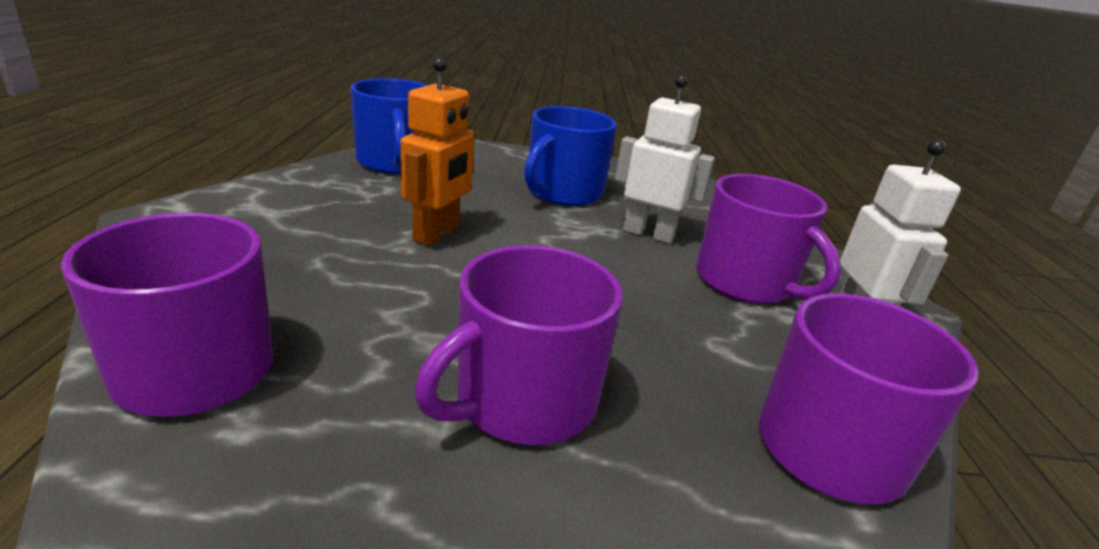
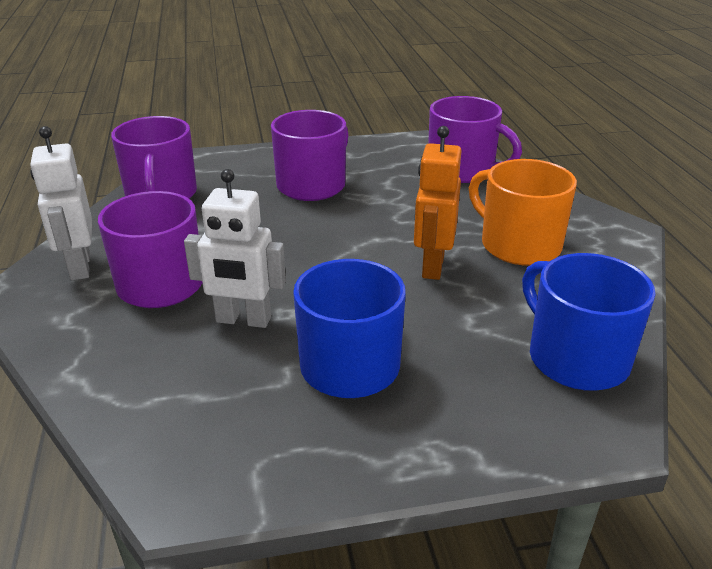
camera: 170 degrees right, 5 degrees up
none -> orange mug [469,159,577,266]

